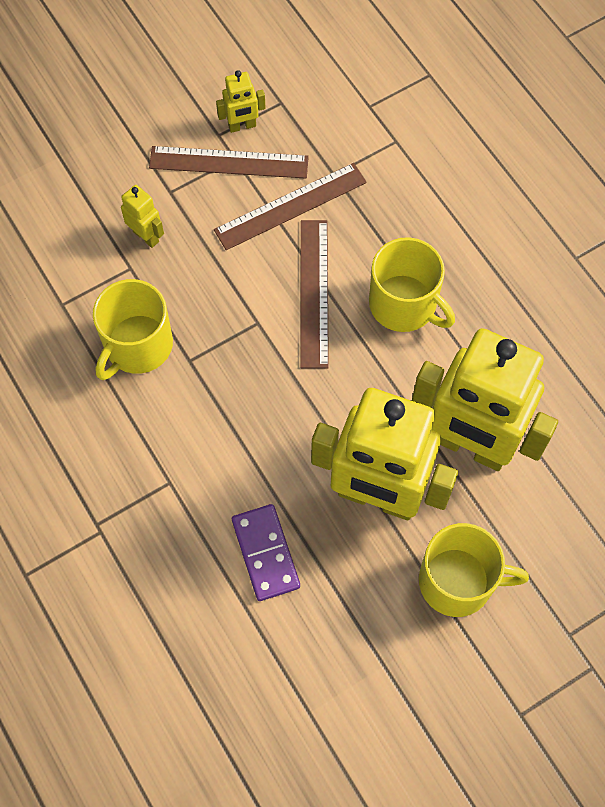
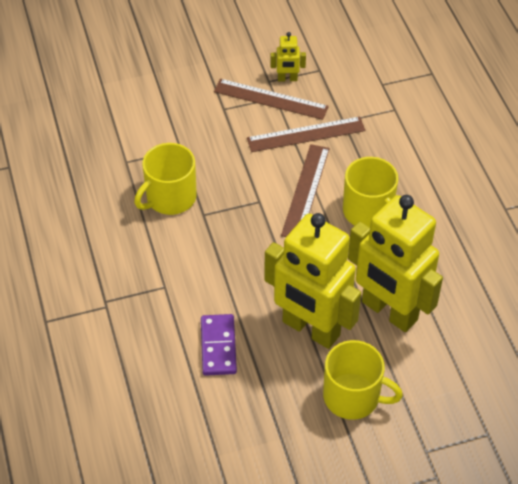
camera: 15 degrees right, 15 degrees down
yellow robot [121,185,164,248] -> none

